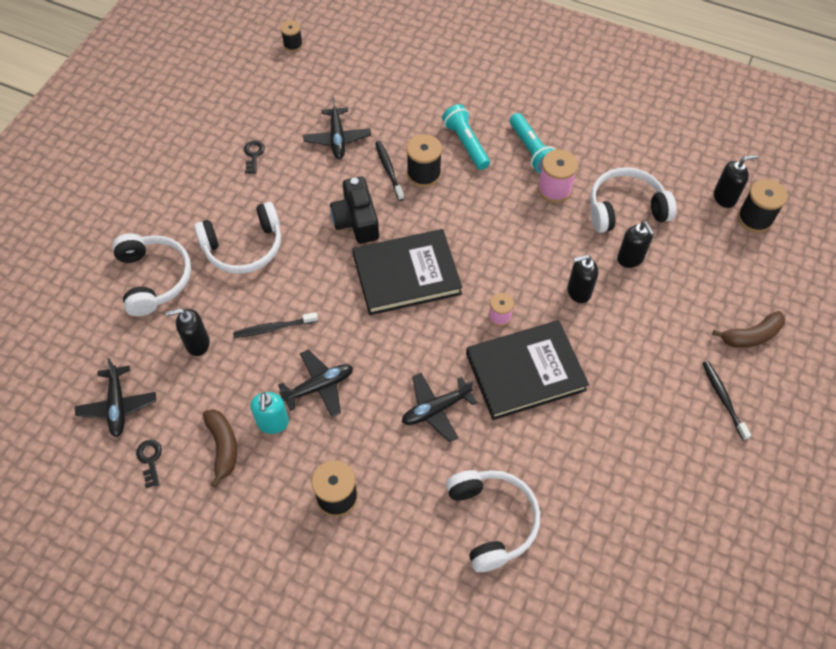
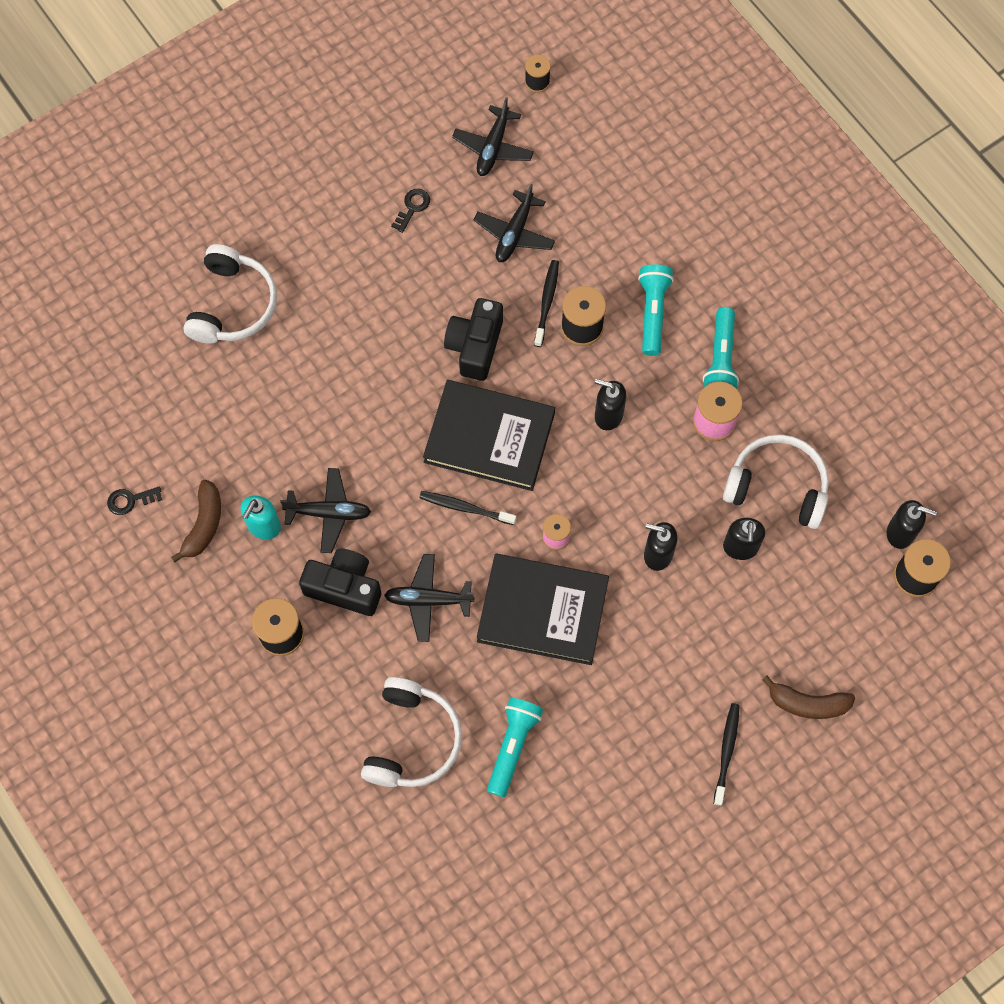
camera: 30 degrees right, 10 degrees up
black plane [75,358,156,437] -> black plane moved to [452,97,534,176]
black key [136,440,162,488] -> black key turned 120 degrees counterclockwise [107,486,162,515]
black soap dispenser [166,309,210,356] -> black soap dispenser moved to [595,379,626,430]
white headphones [194,202,281,274] -> none
black toothbrush [233,312,318,338] -> black toothbrush moved to [419,491,516,525]
none -> black camera [299,549,381,616]
none -> turquoise flashlight [487,698,543,797]

